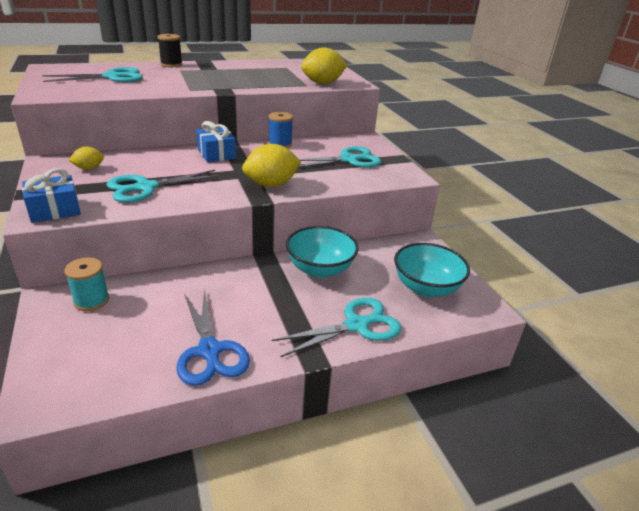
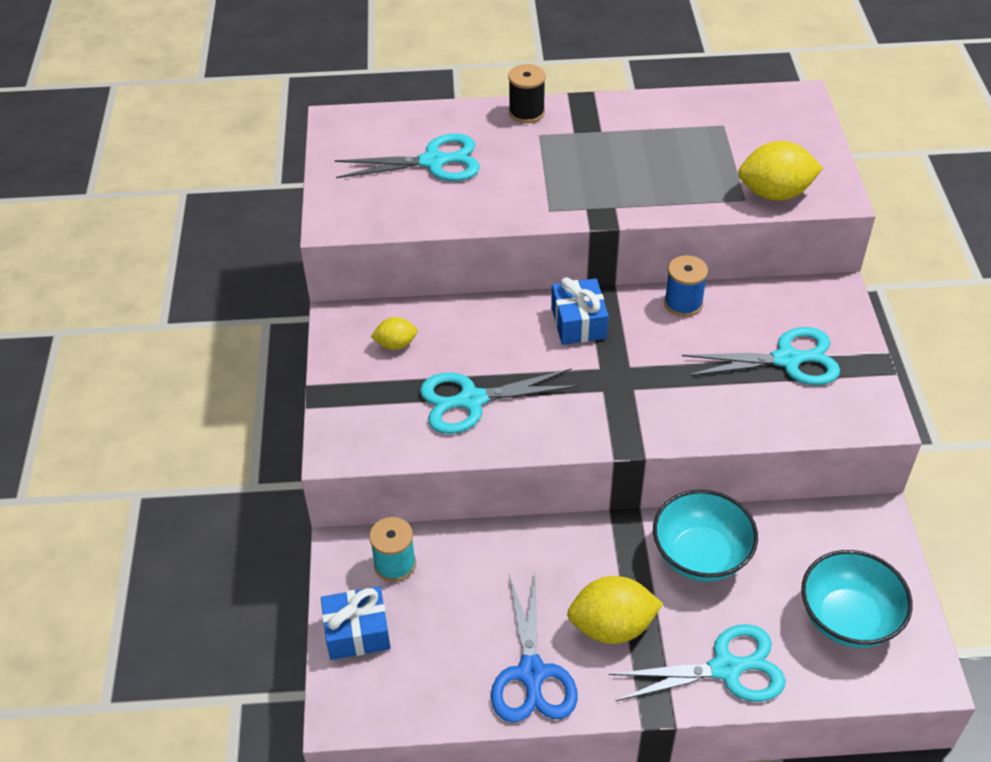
camera: 20 degrees right, 15 degrees up
blue gift [22,168,81,223] -> blue gift moved to [321,586,391,660]
yellow lemon [242,144,301,187] -> yellow lemon moved to [567,576,663,644]

